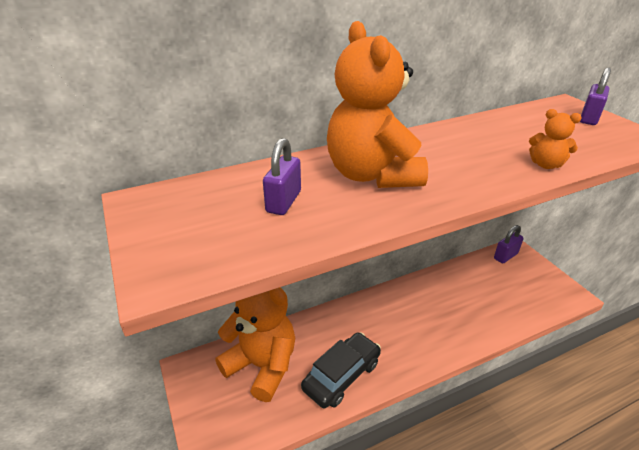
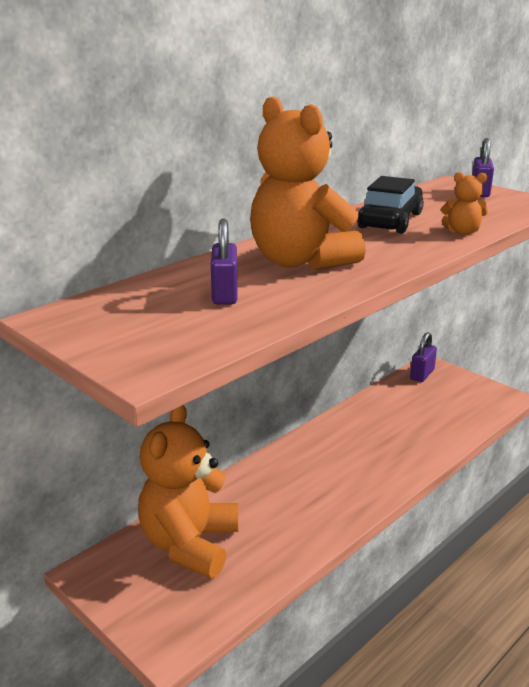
camera: 20 degrees left, 10 degrees down
orange teddy bear [215,287,295,402] -> orange teddy bear turned 90 degrees counterclockwise [138,405,238,578]
black car [301,332,381,408] -> black car moved to [357,176,424,234]

